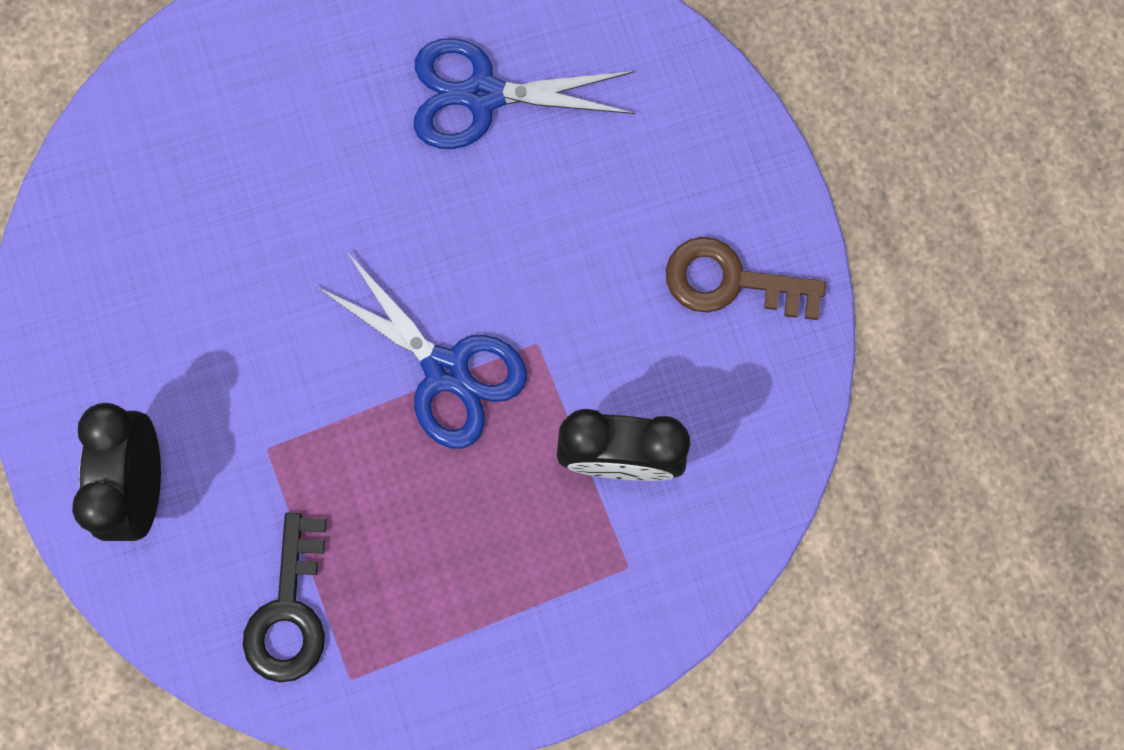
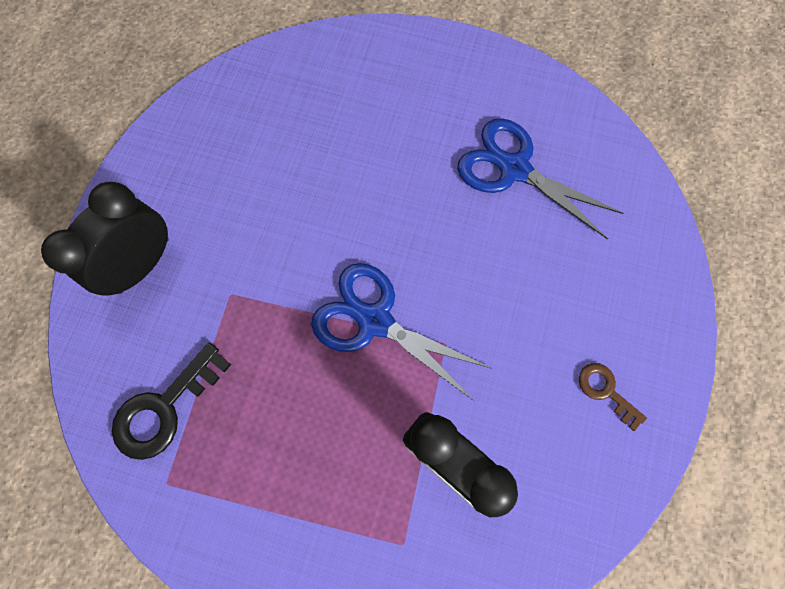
camera: 35 degrees right, 5 degrees down
blue scissors [315,252,527,449] -> blue scissors turned 135 degrees clockwise [311,263,491,401]
brown key [666,237,826,320] -> brown key [579,363,647,431], size x0.58

